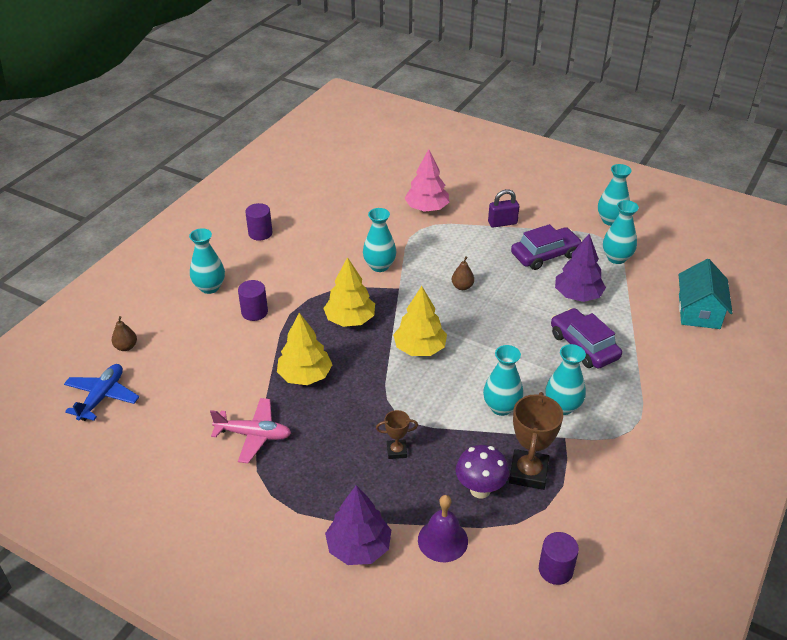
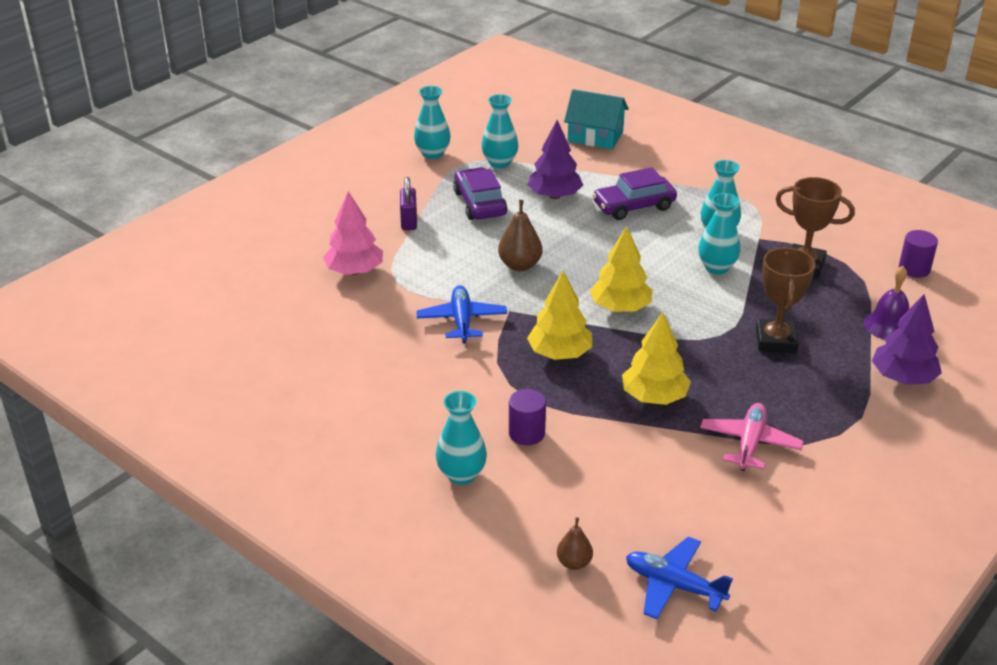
camera: 80 degrees left, 5 degrees down
purple cylinder [245,203,272,241] -> none
turquoise vase [363,208,396,272] -> blue plane [416,285,507,343]
brown trophy [376,410,418,459] -> brown trophy [756,247,816,353], size x1.85
brown pear [452,256,474,290] -> brown pear [498,200,543,271], size x1.61
purple mushroom [456,445,509,498] -> none

